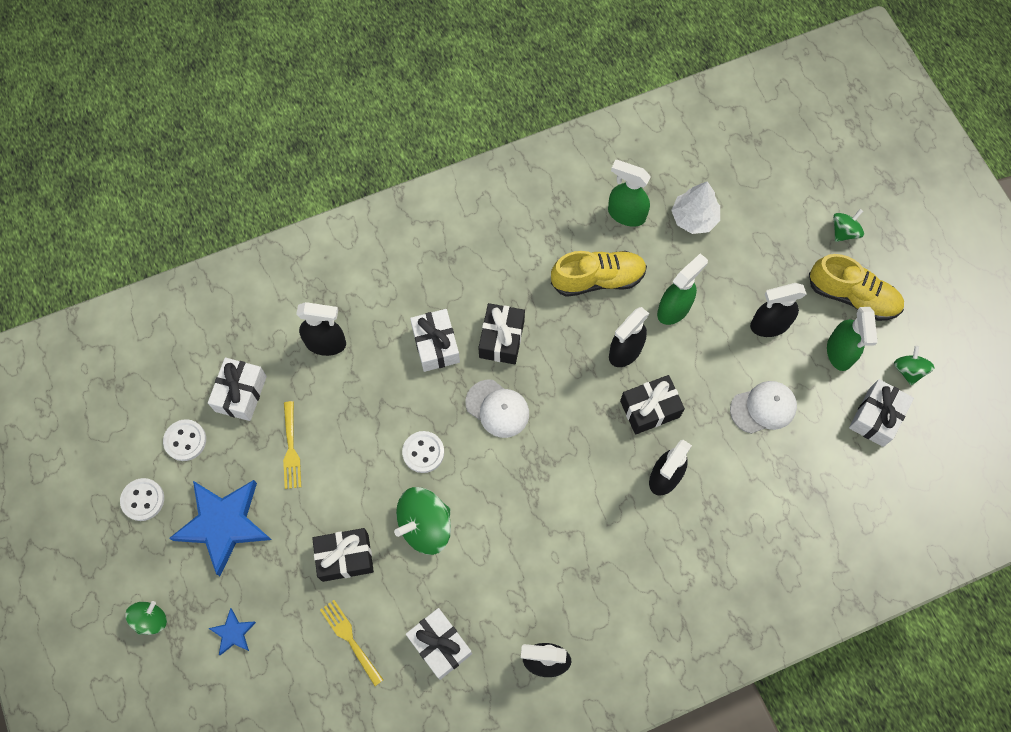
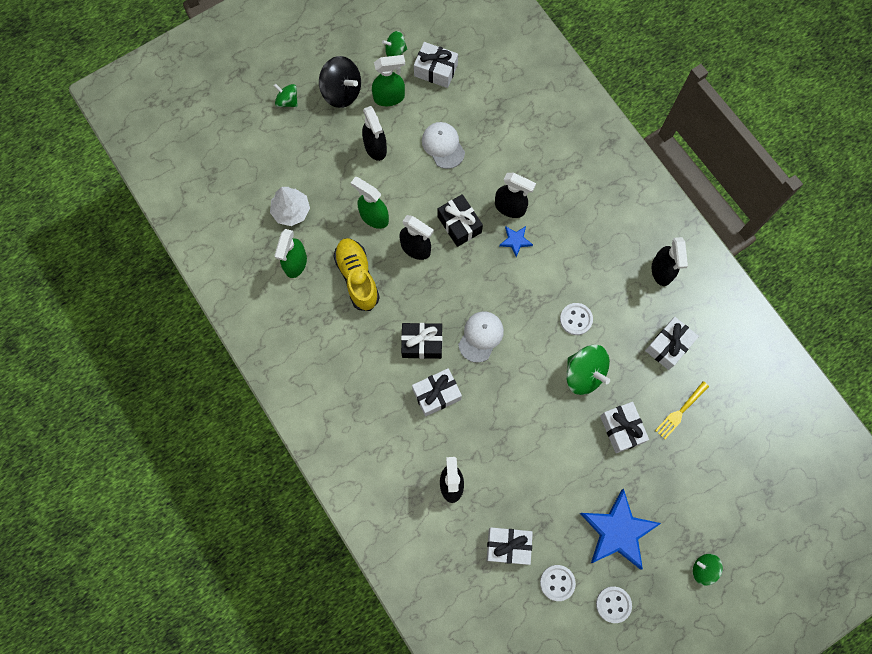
camera: 100 degrees left, 5 degrees up
blue star [208,608,256,655] -> blue star moved to [499,226,533,257]
yellow fork [283,401,301,489] -> none
black gift [312,528,374,582] -> white gift [600,402,649,453]
white button [402,431,444,473] -> white button moved to [560,303,593,335]
yellow shoe [809,254,904,321] -> black spinning top [319,56,361,108]

